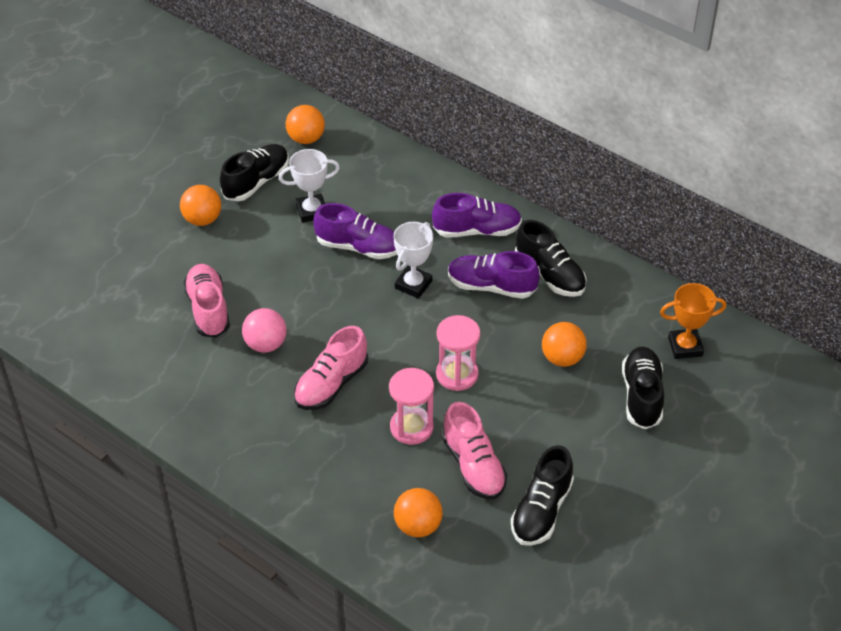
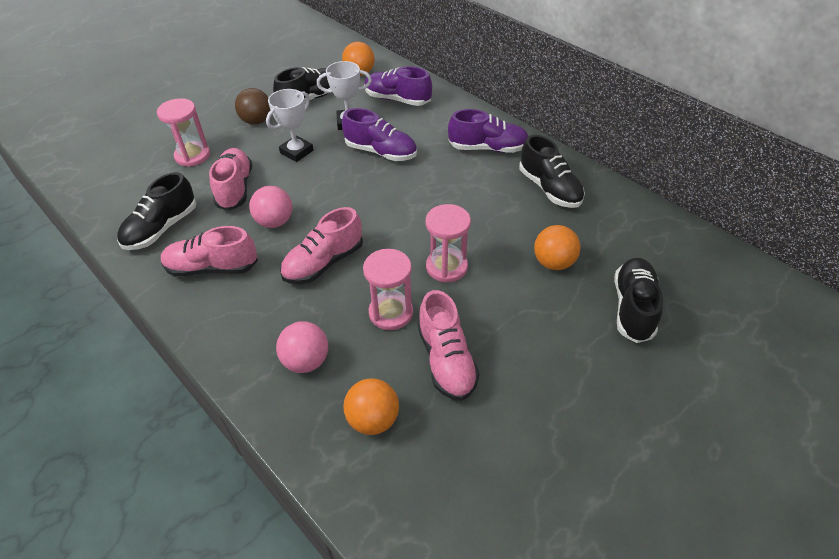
camera: 10 degrees right, 0 degrees up
orange ball [180,185,221,226] -> brown ball [235,88,270,125]
white trophy [393,222,433,299] -> white trophy moved to [266,89,313,162]
purple shoe [448,251,540,299] -> purple shoe moved to [364,66,432,106]
black shoe [511,445,574,546] -> black shoe moved to [117,172,196,250]
orange trophy [660,283,726,359] -> none
none -> pink hourglass [157,98,210,167]
none -> pink shoe [161,226,258,277]
none -> pink ball [276,321,328,373]

